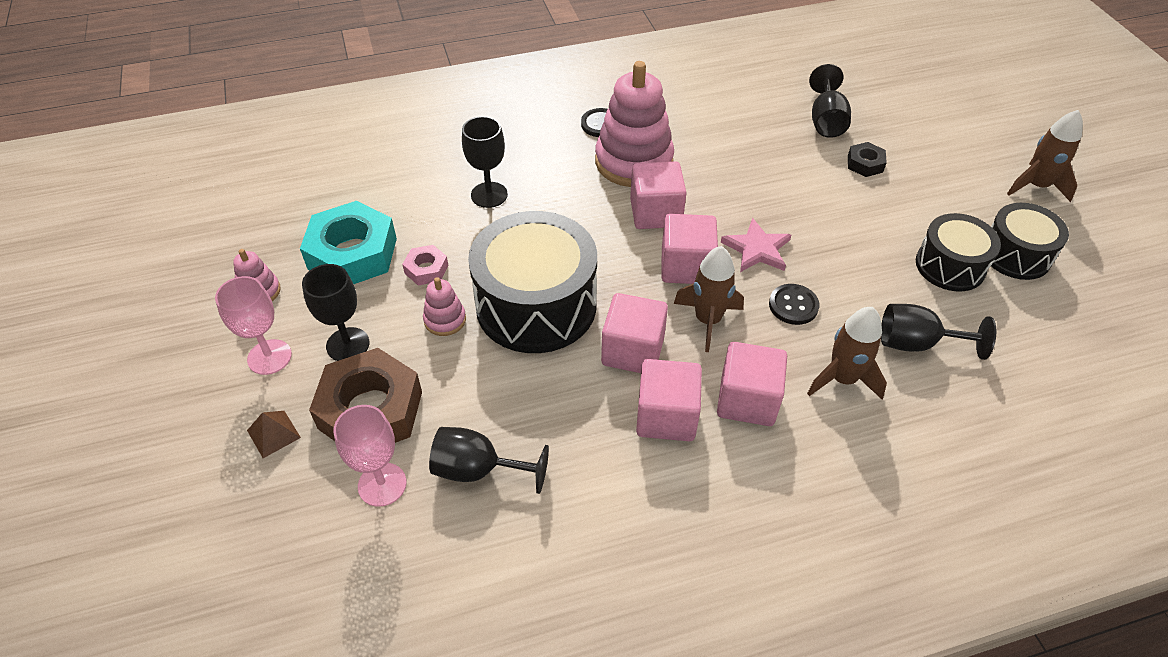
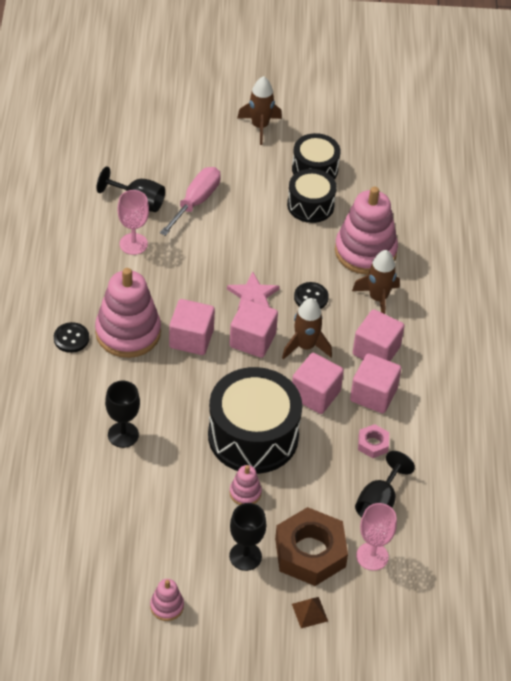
camera: 75 degrees left, 0 degrees up
pink goblet [215,276,292,375] -> pink goblet moved to [118,190,149,255]
turquoise nut [300,201,397,284] -> none
pink nut [402,245,449,286] -> pink nut moved to [358,424,389,458]
black nut [848,142,887,177] -> pink screwdriver [160,167,221,236]
black goblet [881,304,996,360] -> pink stacking toy [335,187,398,275]

